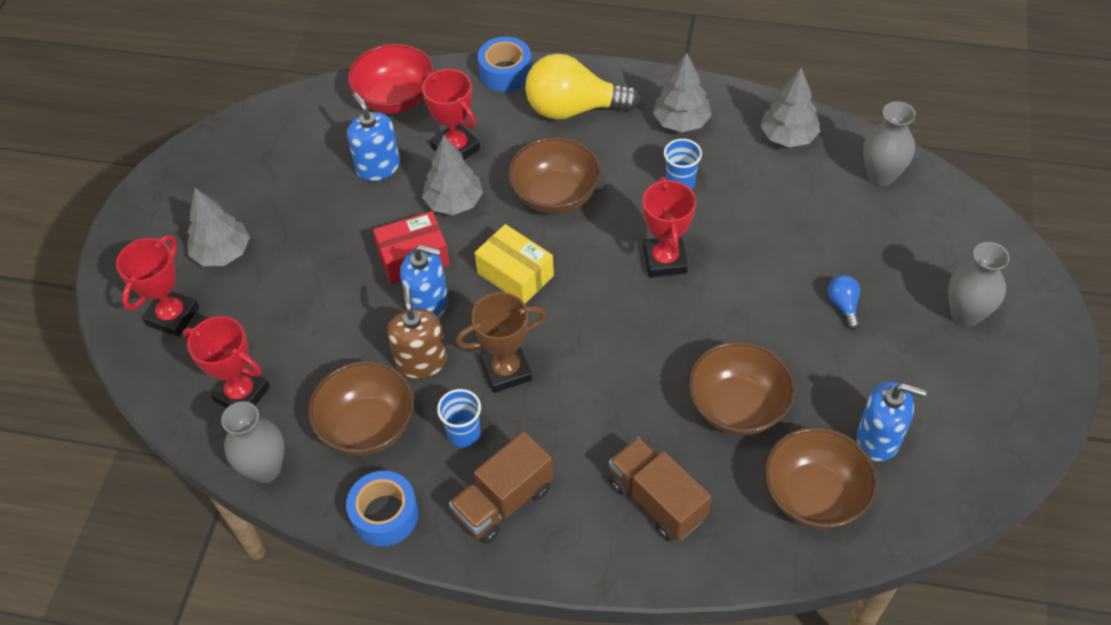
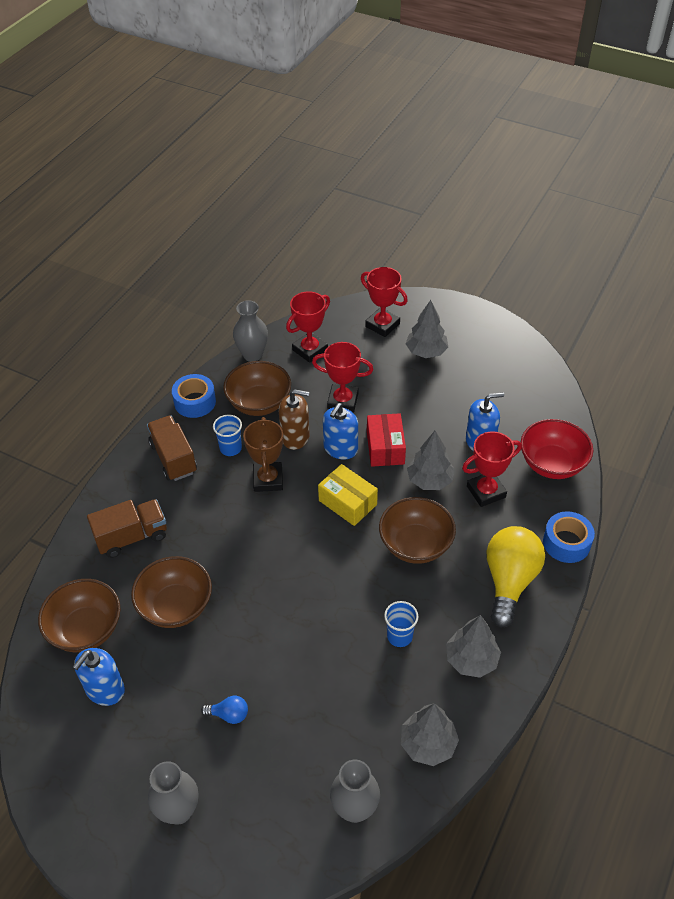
camera: 105 degrees right, 5 degrees down
yellow box [475,224,554,304] -> yellow box turned 75 degrees clockwise [318,464,378,526]
red trophy [642,177,696,277] -> red trophy moved to [312,342,373,413]

